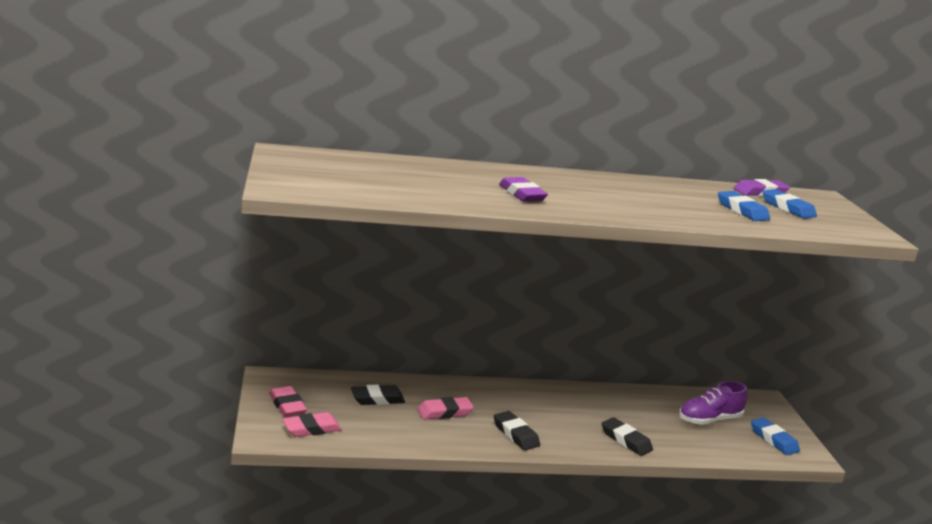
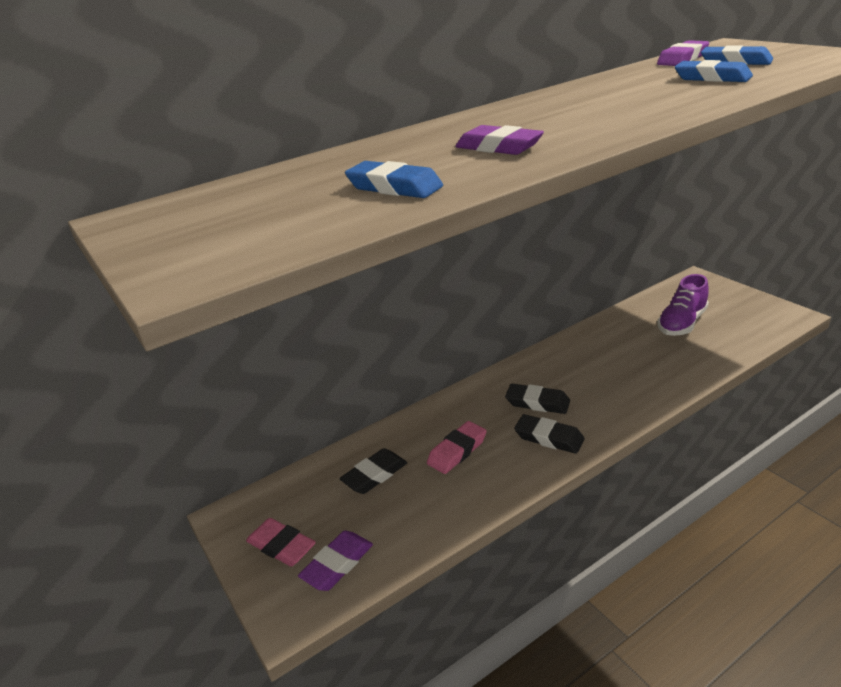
camera: 20 degrees left, 10 degrees up
pink eraser [282,412,342,437] -> purple eraser [298,531,373,591]
black eraser [601,417,653,456] -> black eraser moved to [505,384,570,414]
blue eraser [751,417,800,455] -> blue eraser moved to [345,161,443,198]

